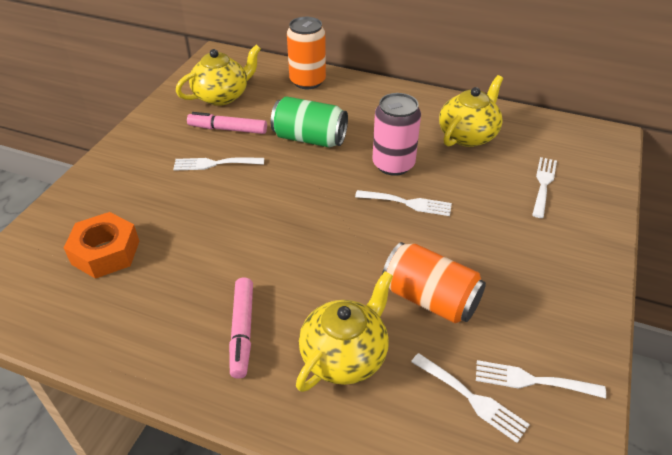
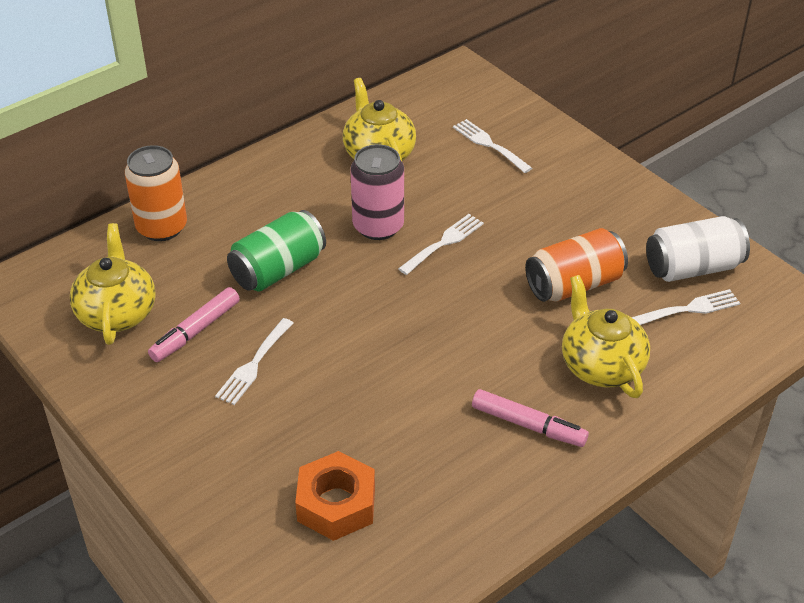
camera: 60 degrees left, 0 degrees up
white fork [476,360,606,398] -> white can [646,216,750,282]

